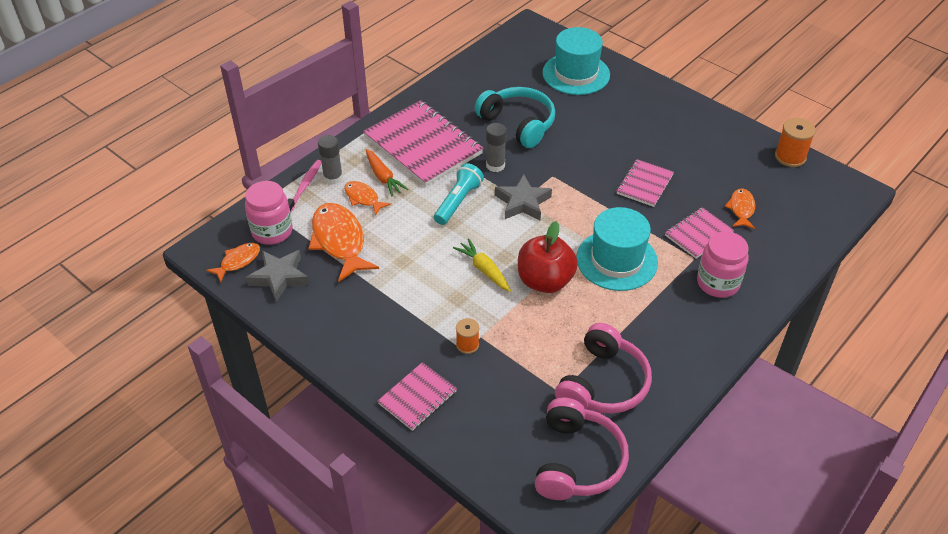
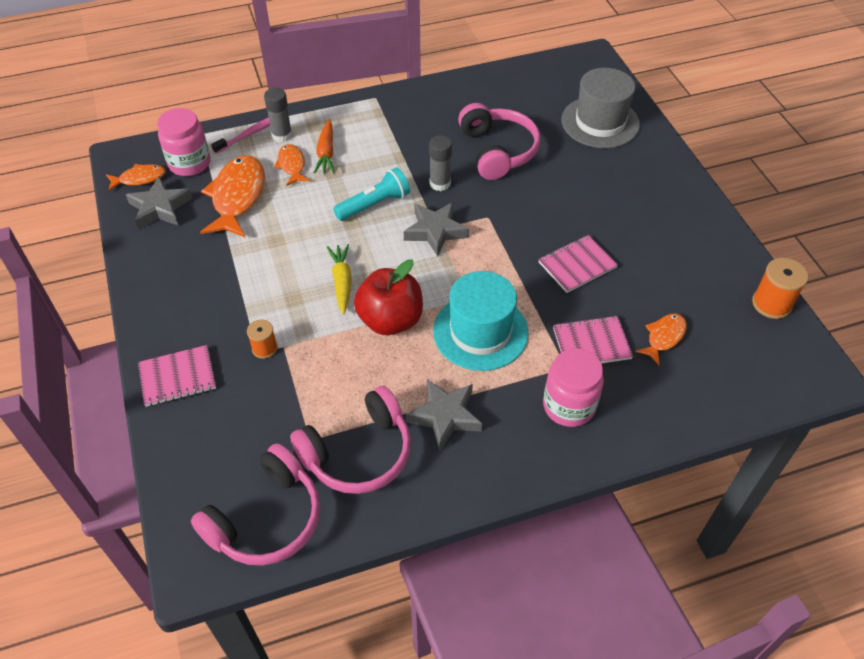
camera: 30 degrees right, 5 degrees up
pink notebook [363,100,484,187] -> none
turquoise headphones [475,87,555,148] -> pink headphones [458,103,541,180]
turquoise hat [542,27,610,95] -> grey hat [561,68,640,148]
none -> grey star [406,379,482,450]

